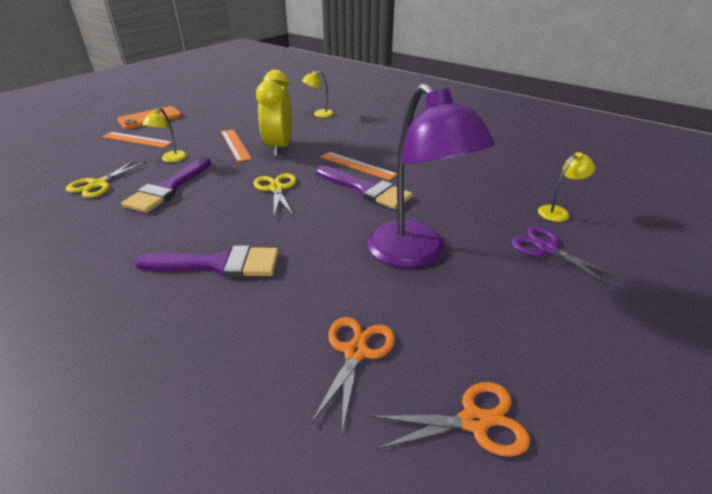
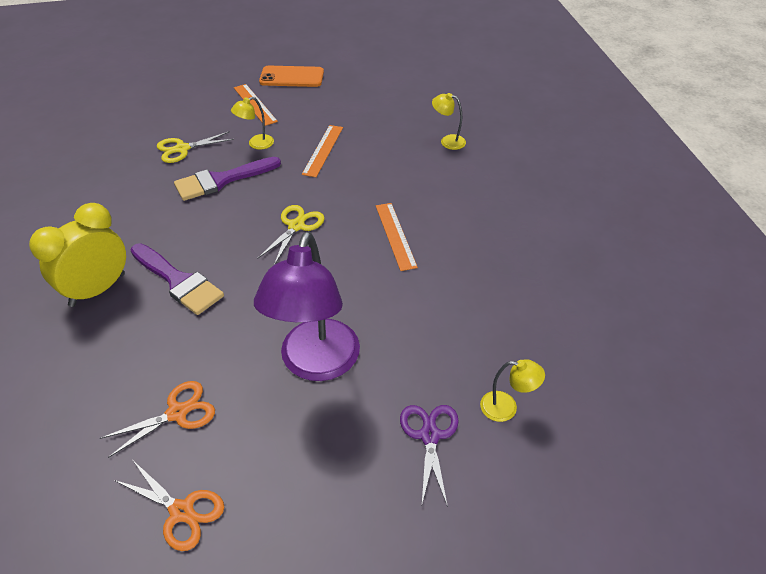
camera: 40 degrees right, 10 degrees up
yellow clock [256,70,292,157] -> yellow clock moved to [29,203,126,307]
purple brush [316,165,412,209] -> none

